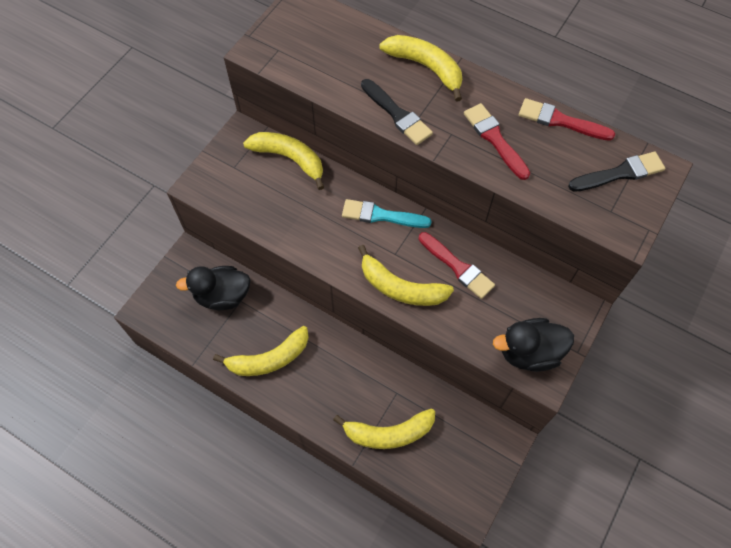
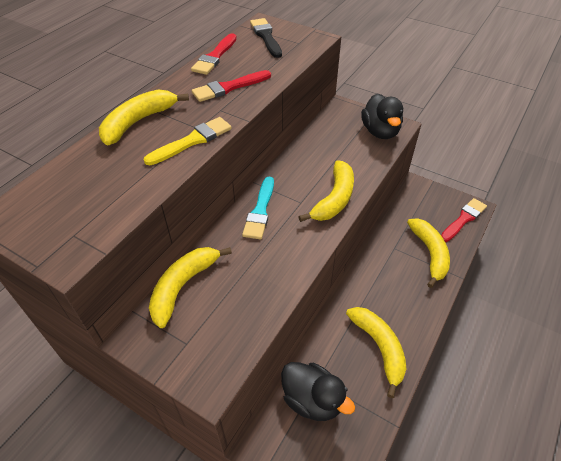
camera: 90 degrees left, 15 degrees down
black duck [176,266,251,310] -> black duck turned 45 degrees counterclockwise [281,362,355,421]
black brush [361,79,433,145] -> yellow brush [144,117,232,165]
red brush [419,232,495,299] -> red brush moved to [441,198,487,242]

